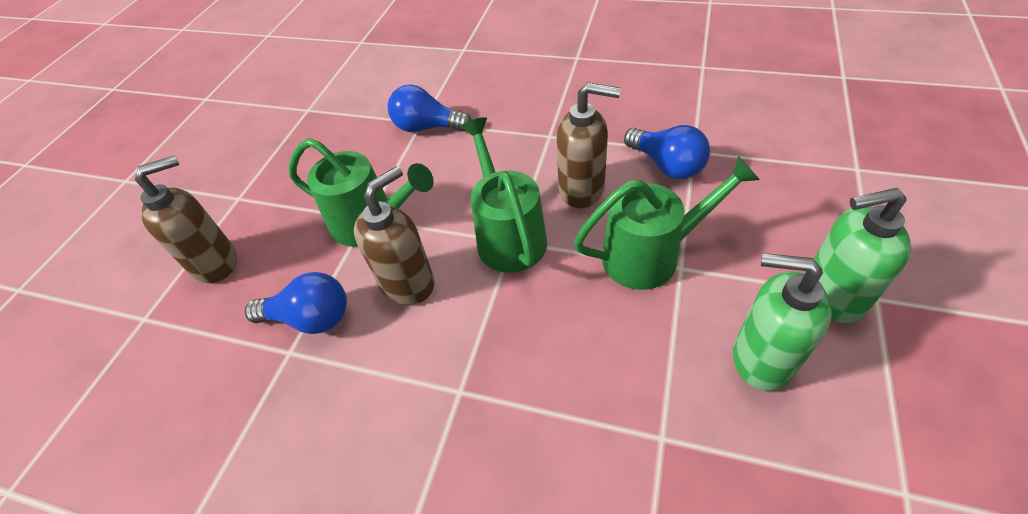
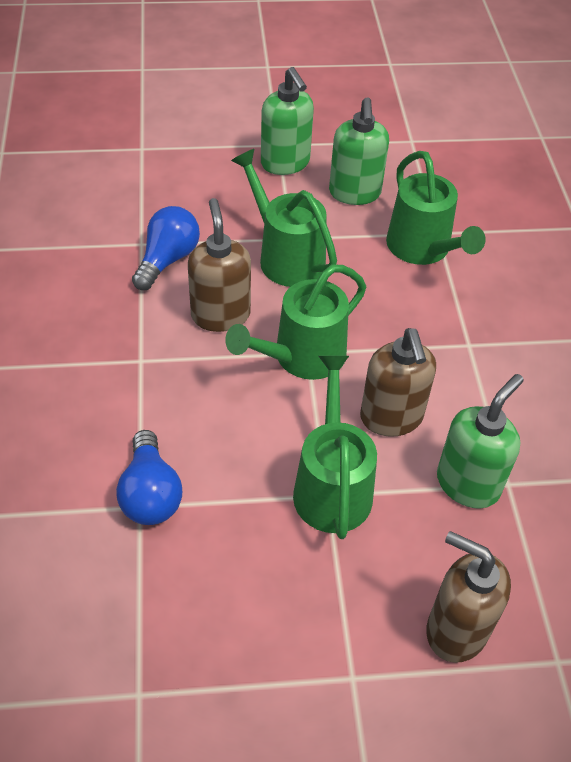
camera: 120 degrees left, 0 degrees up
blue light bulb [245,272,347,334] -> green soap dispenser [437,374,524,509]
brown soap dispenser [354,166,435,305] -> brown soap dispenser turned 120 degrees counterclockwise [360,328,436,437]
none -> green watering can [386,151,486,265]

